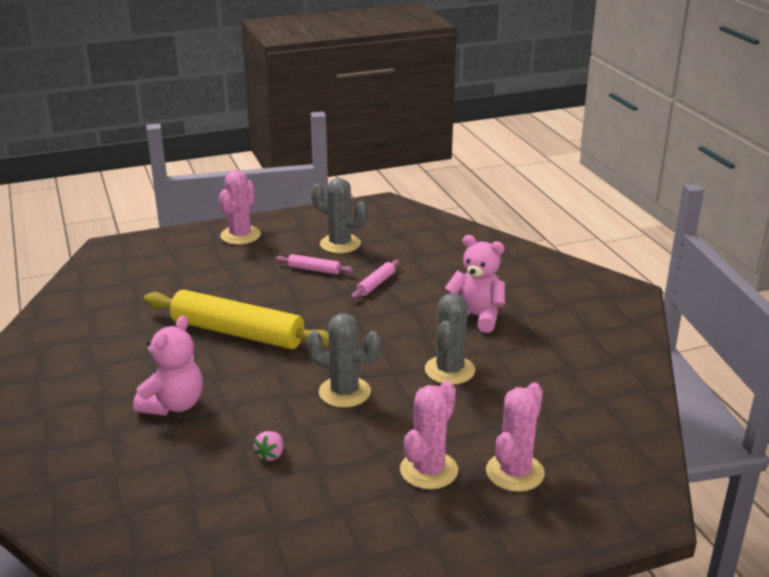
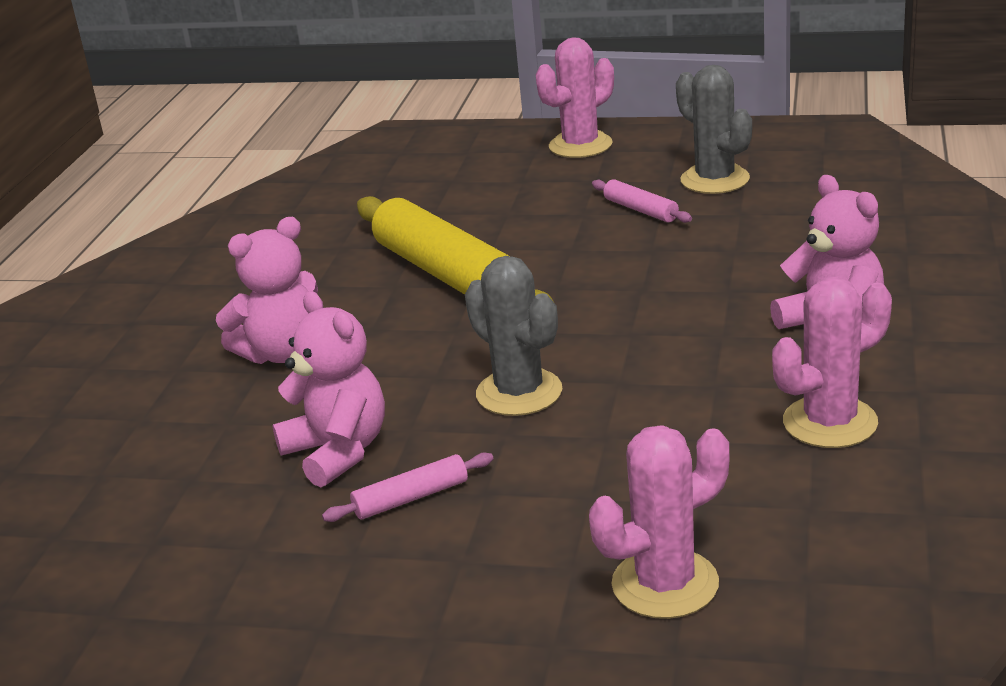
camera: 35 degrees right, 0 degrees up
pink strawberry [254,431,283,462] -> pink teddy bear [272,291,385,487]
pink rolling pin [351,260,399,299] -> pink rolling pin moved to [322,453,494,522]
pink cactus [400,381,458,489] -> pink cactus moved to [772,277,892,448]
grey cactus [425,293,475,385] -> none

